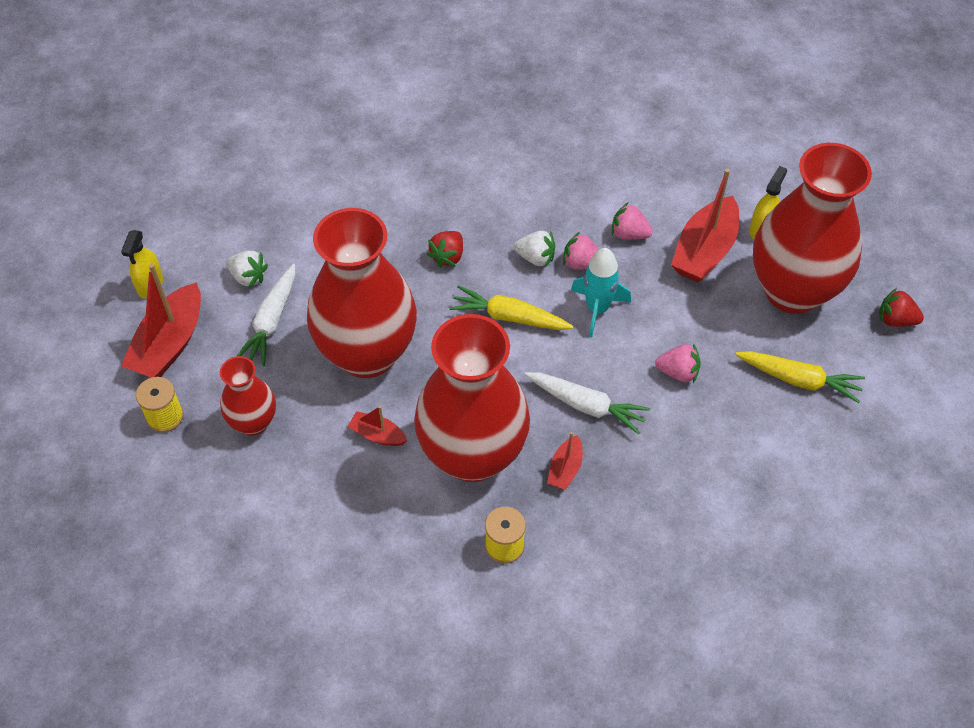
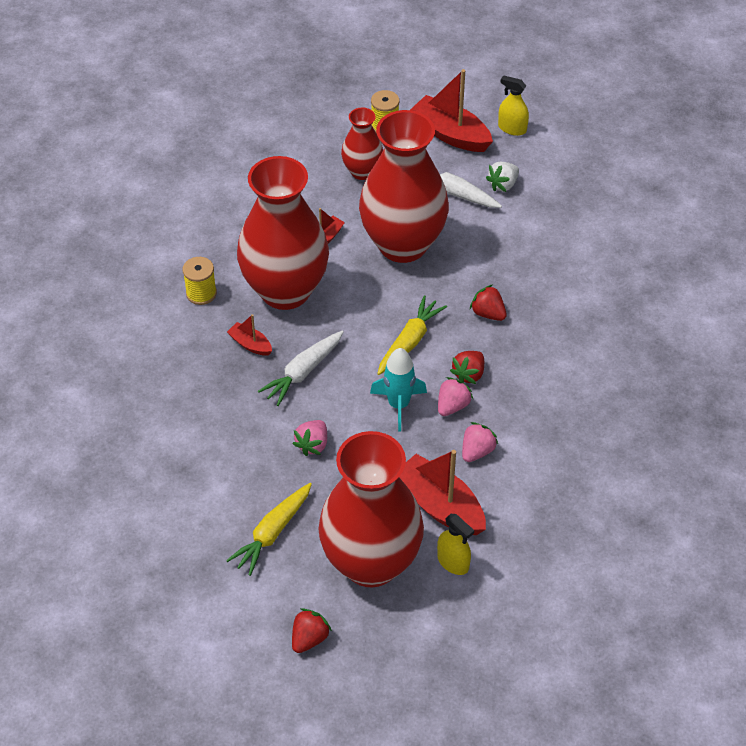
camera: 105 degrees right, 5 degrees down
white strawberry [514,230,555,267] -> red strawberry [450,351,484,384]

